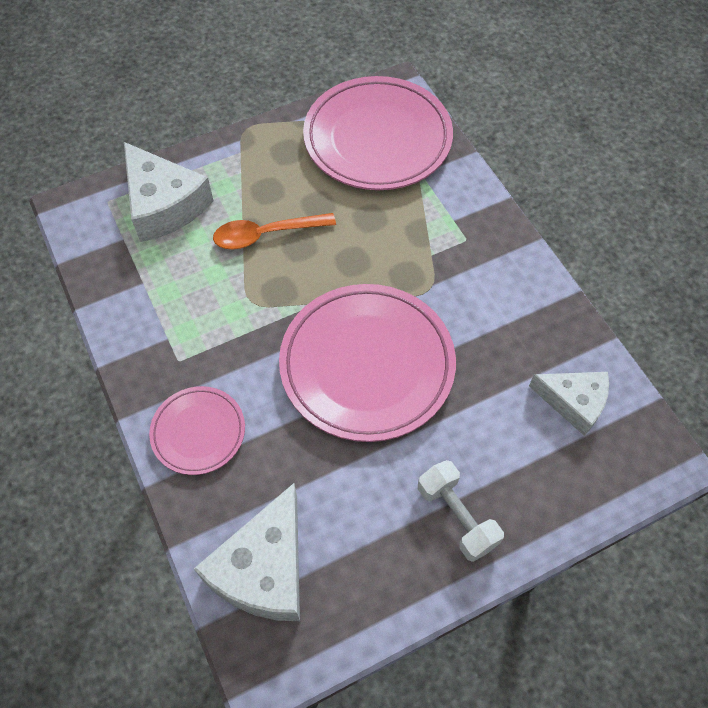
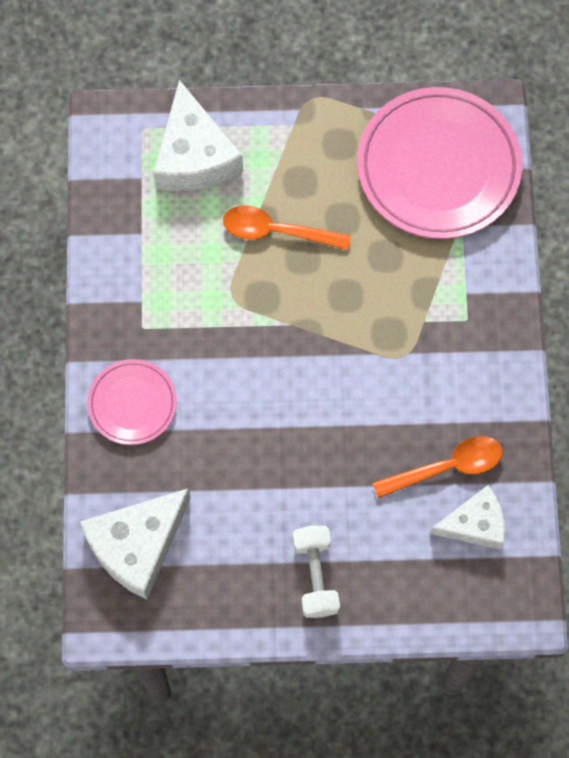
camera: 25 degrees right, 10 degrees up
pink plate [279,284,456,442] -> none
white cheese [529,372,609,436] -> white cheese turned 60 degrees counterclockwise [430,485,505,550]
none -> orange spoon [373,436,503,498]

